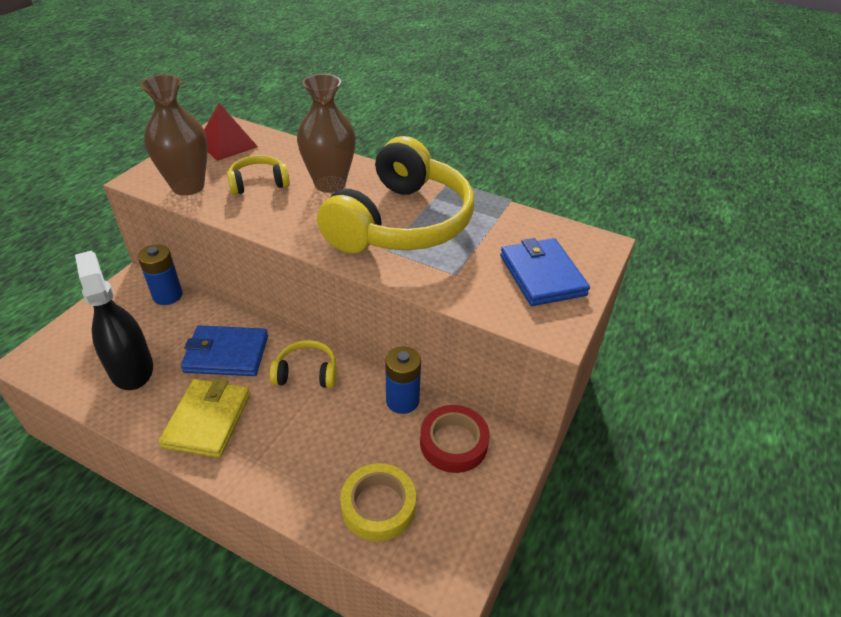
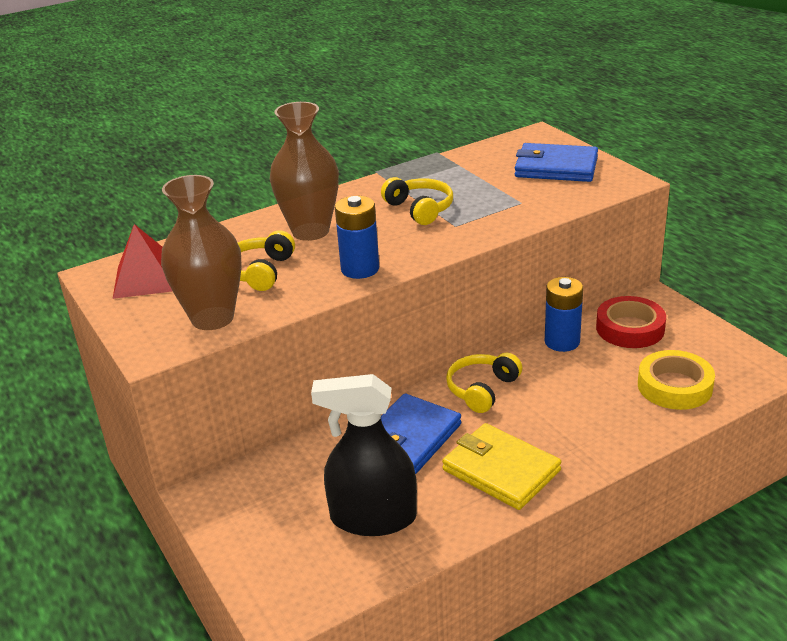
camera: 55 degrees left, 10 degrees down
blue battery [138,244,182,305] -> blue battery moved to [335,196,379,279]
yellow headphones [317,136,474,253] -> yellow headphones [381,177,453,225], size x0.43

